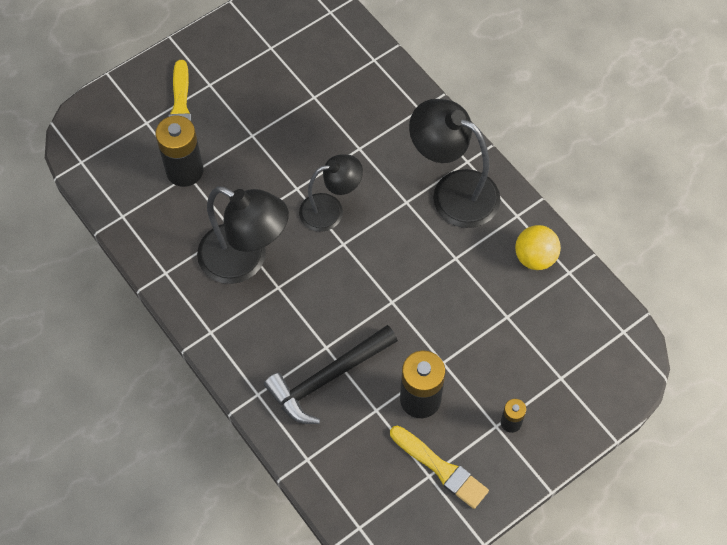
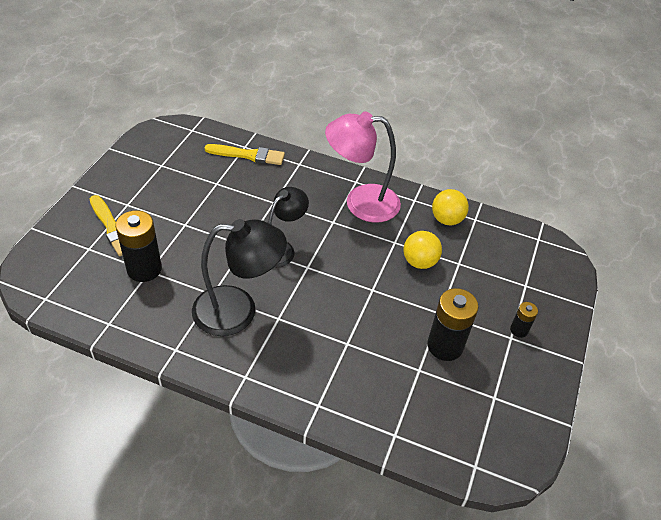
camera: 35 degrees left, 15 degrees down
black hammer [264,325,398,424] -> none
yellow brush [390,426,489,509] -> yellow brush moved to [204,144,285,165]
black lamp [409,99,501,228] -> pink lamp [325,111,401,223]
none -> yellow ball [403,231,442,269]

